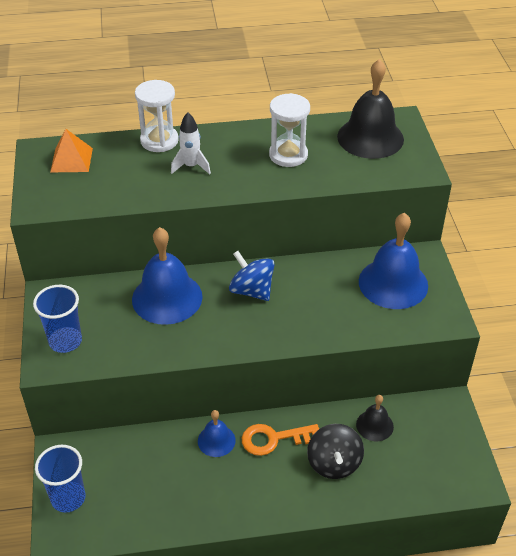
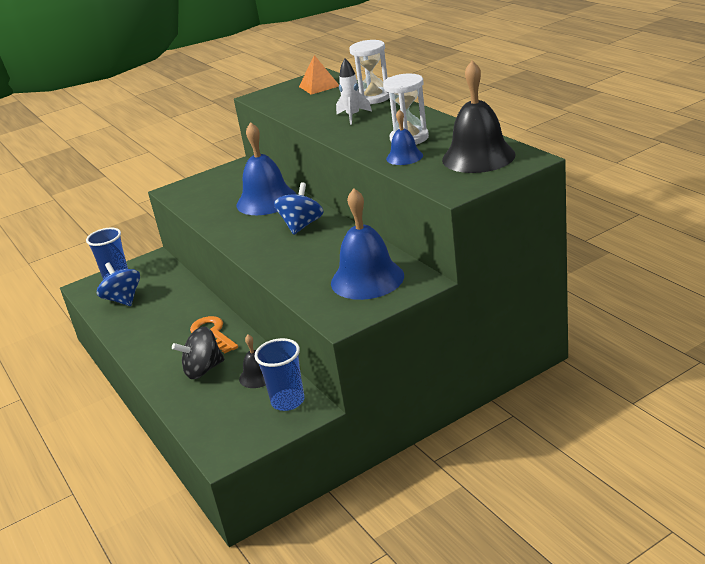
camera: 70 degrees right, 15 degrees down
blue cup [33,285,82,353] -> blue cup moved to [255,338,304,411]
blue bell [198,410,236,457] -> blue bell moved to [386,109,423,165]
none -> blue spinning top [97,262,140,306]

